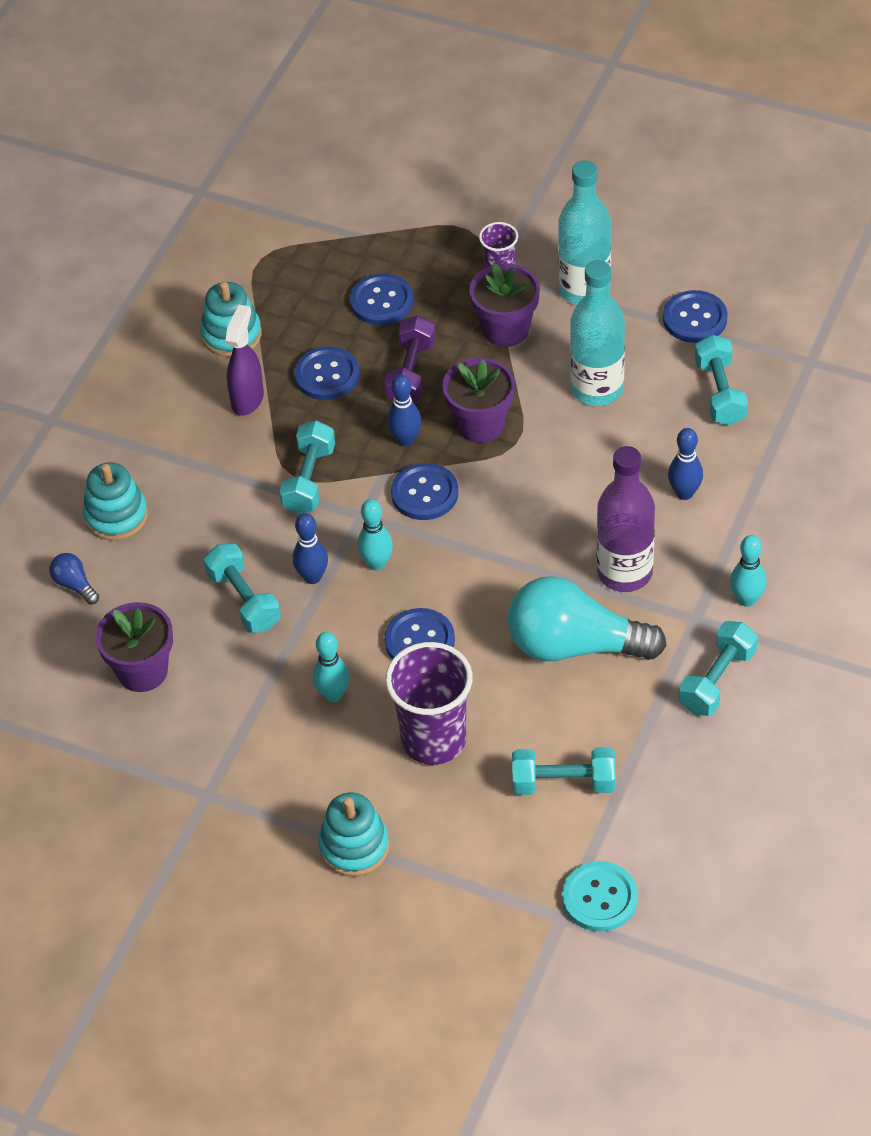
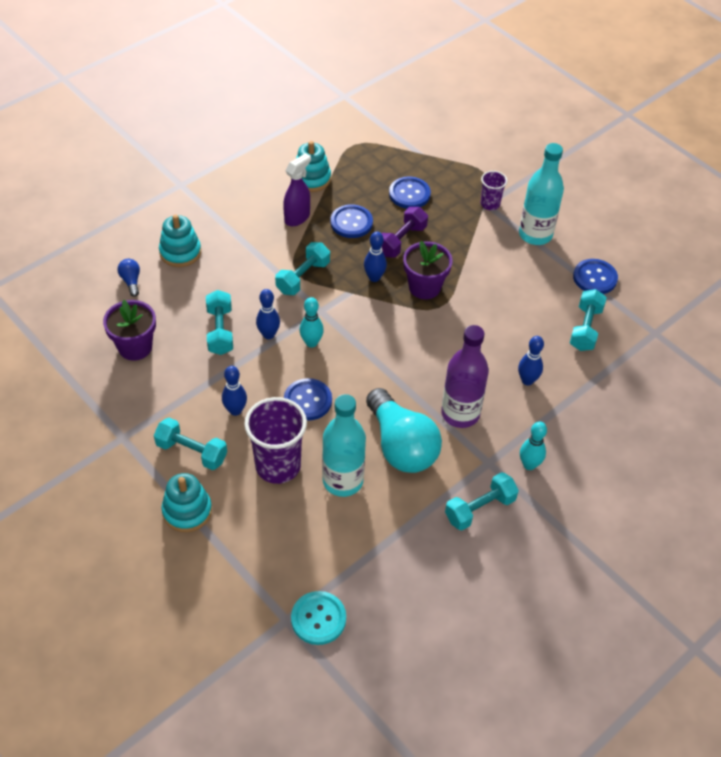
camera: 20 degrees right, 0 degrees up
turquoise bowling pin [313,632,350,702] -> blue bowling pin [222,366,247,416]
blue button [391,463,458,520] -> none
purple flower pot [469,263,540,347] -> none
turquoise light bulb [507,576,667,661] -> turquoise light bulb turned 150 degrees counterclockwise [366,388,442,473]
turquoise dumbbell [512,747,616,795] -> turquoise dumbbell moved to [154,418,227,470]
turquoise bottle [570,260,625,406] -> turquoise bottle moved to [322,394,366,497]

